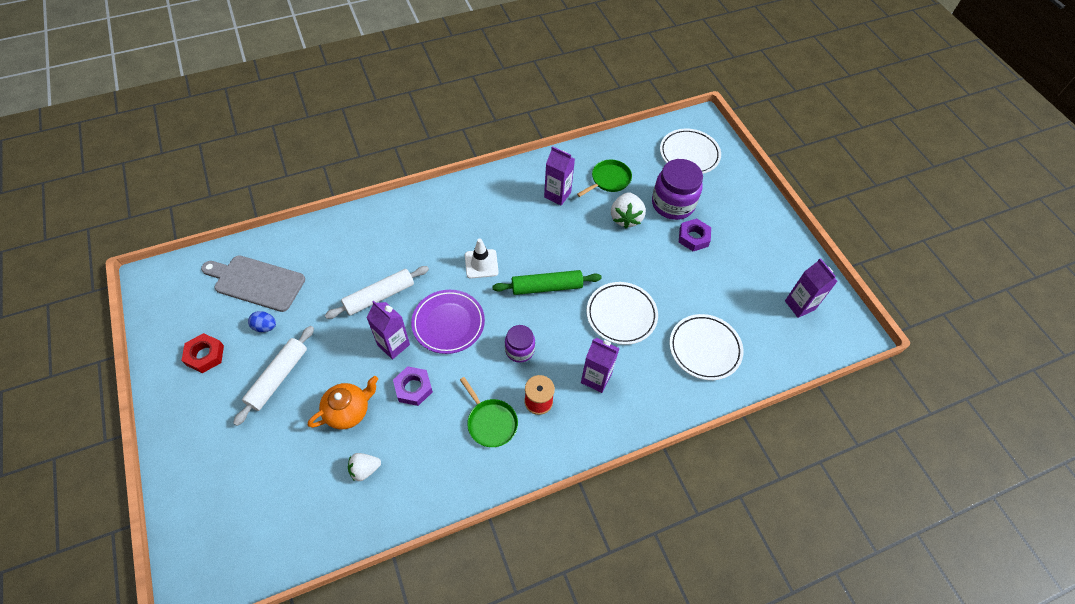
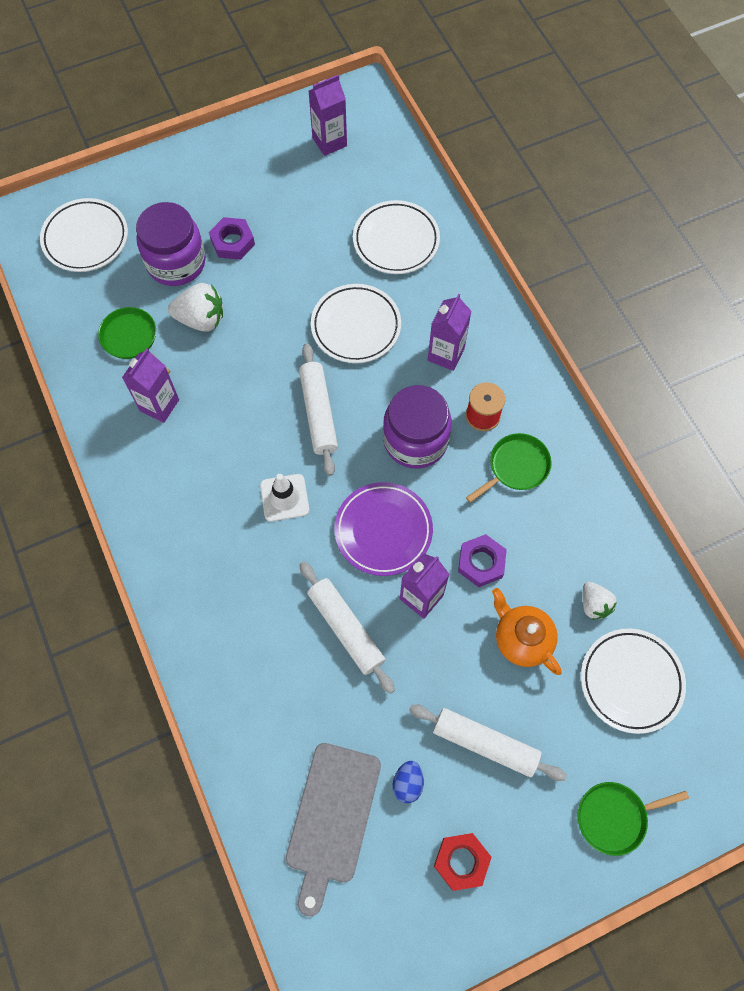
camera: 90 degrees left, 10 degrees up
green rolling pin [492,270,602,295] -> white rolling pin [299,343,338,476]
purple jar [505,325,535,363] -> purple jar [383,385,452,469], size x1.73
none -> green pan [578,782,689,856]
none -> white plate [581,629,686,734]

